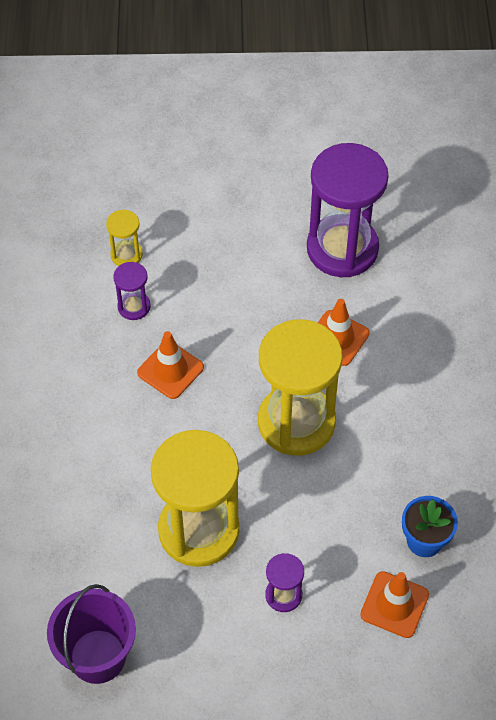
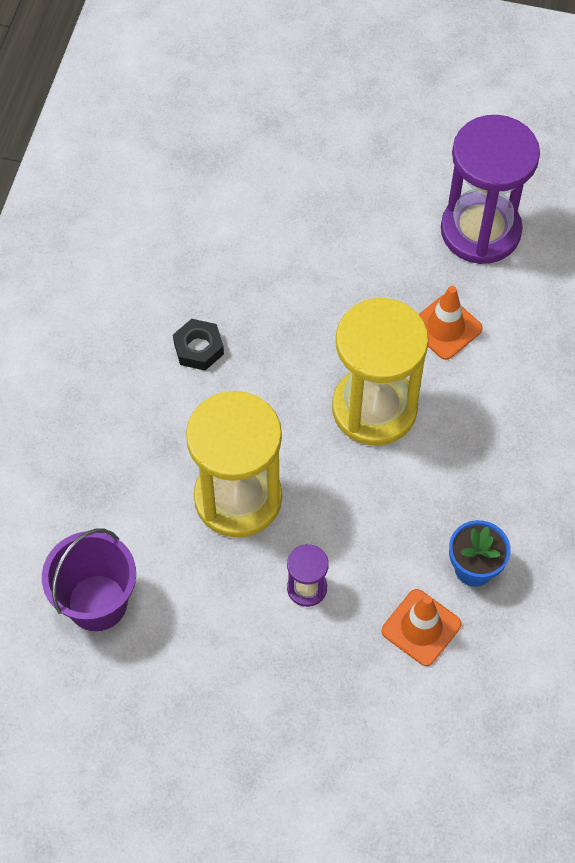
camera: 15 degrees right, 5 degrees up
yellow hourglass [106,209,143,266] -> none
purple hourglass [114,262,150,320] -> none
orange traffic cone [137,331,204,399] -> none
none -> black nut [173,319,224,371]

